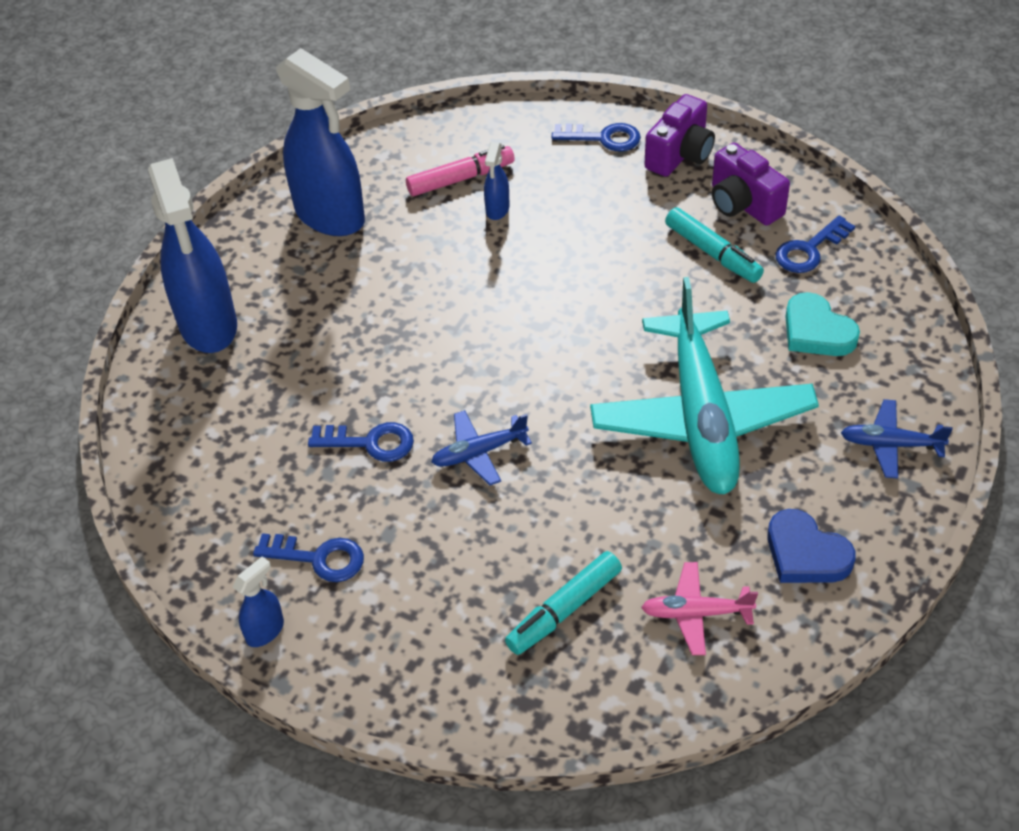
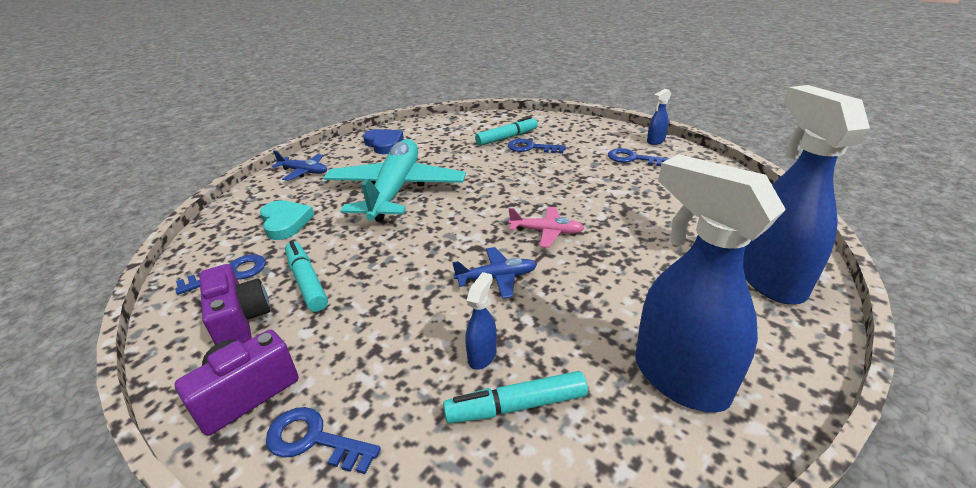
camera: 170 degrees left, 15 degrees down
blue key [308,422,414,462] -> blue key moved to [508,139,566,154]
pink marker [406,145,515,196] -> turquoise marker [443,371,588,424]
blue plane [431,410,532,485] -> blue plane moved to [452,247,537,299]
pink plane [641,562,758,655] -> pink plane moved to [509,207,584,248]

